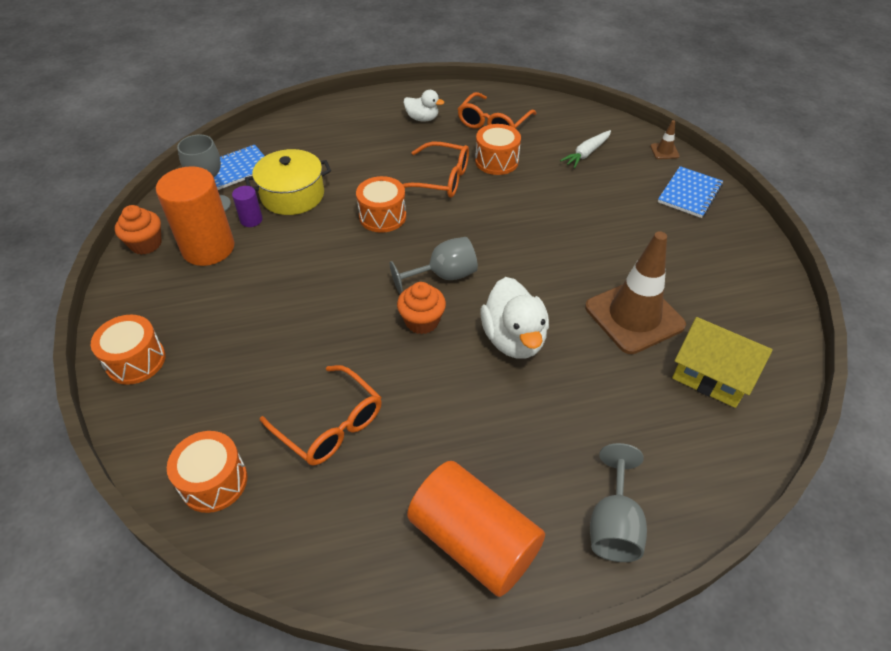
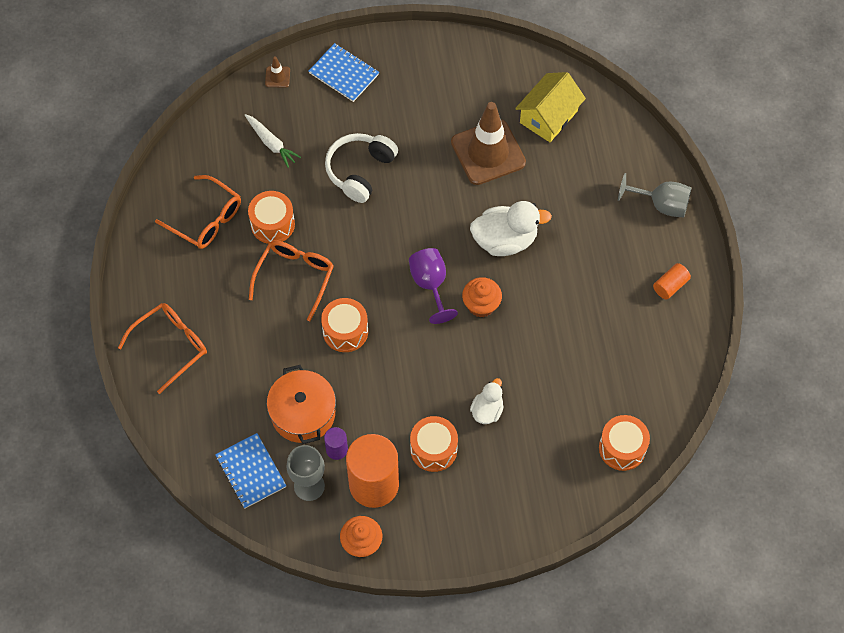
camera: 85 degrees left, 15 degrees up
orange drum [91,315,166,385] -> orange drum moved to [410,416,458,472]
yellow pot [245,149,331,215] -> orange pot [267,365,336,444]
orange glasses [260,365,382,466] -> orange glasses moved to [118,303,207,394]
grey goblet [390,237,478,294] -> purple goblet [409,248,458,324]
white duck [403,90,444,122] -> white duck moved to [470,378,504,424]
orange cylinder [407,461,545,597] -> orange cylinder [653,263,691,300], size x0.45
none -> white headphones [325,133,398,203]

